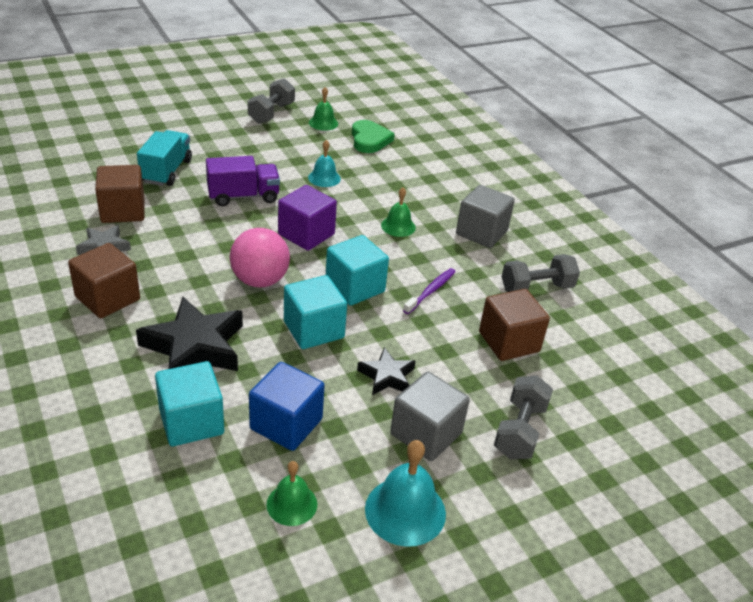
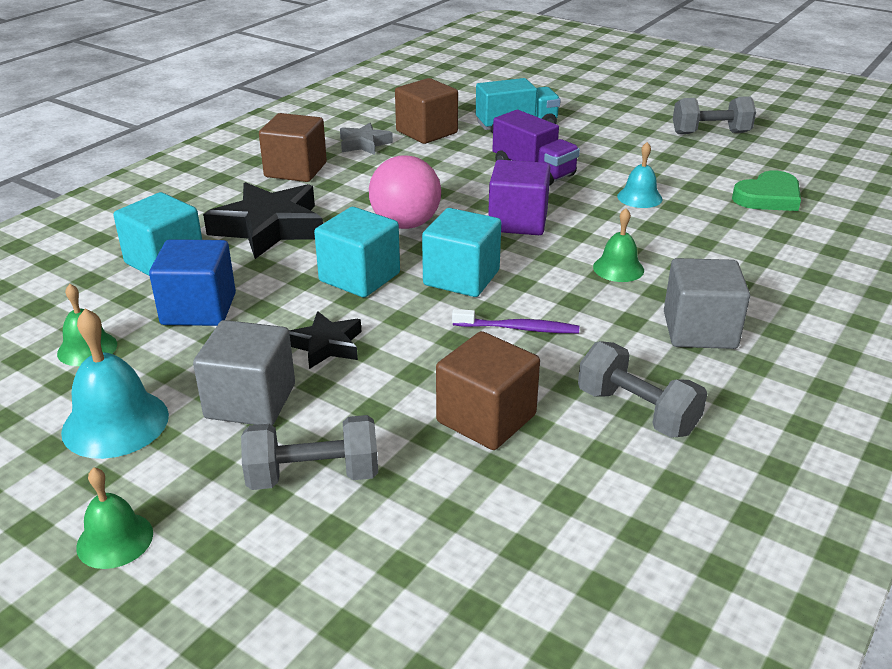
camera: 65 degrees right, 5 degrees down
green bell [309,87,338,131] -> green bell moved to [76,467,153,569]

